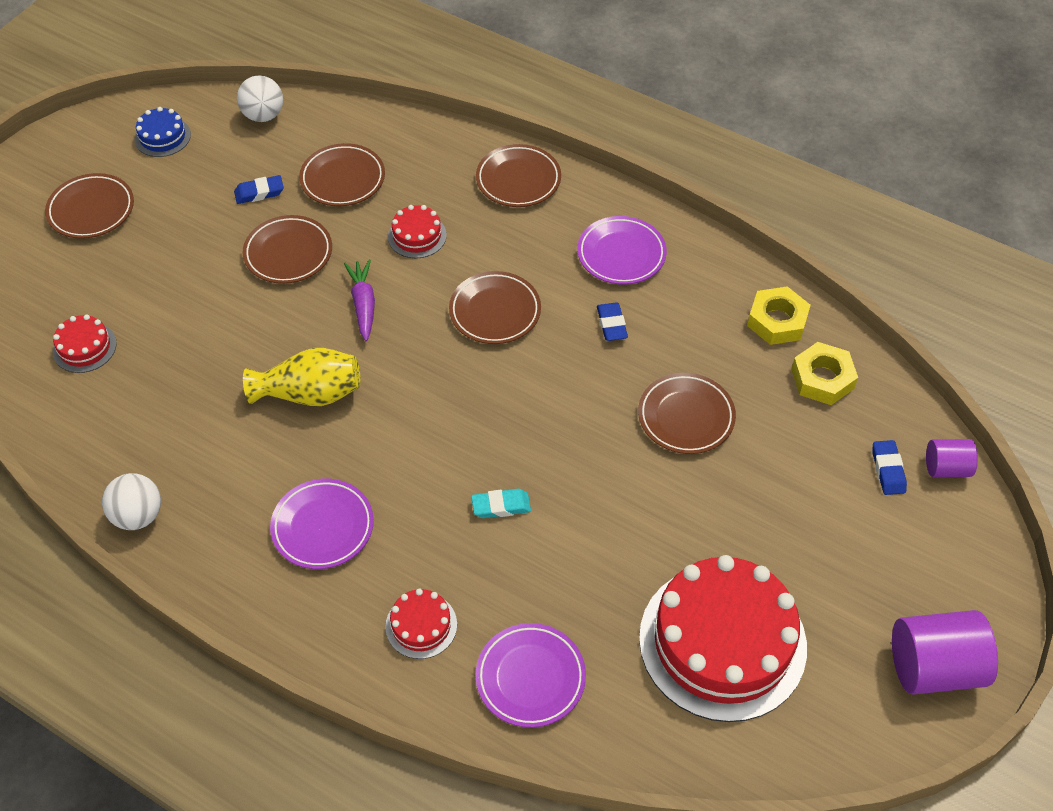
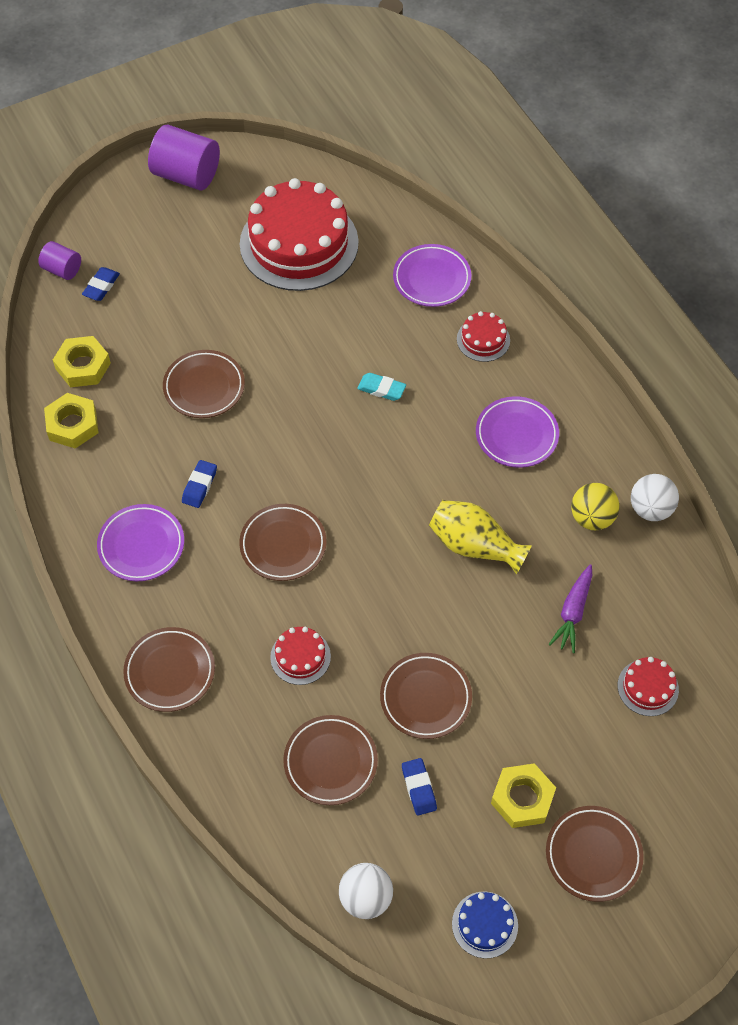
camera: 150 degrees left, 5 degrees up
blue eraser [234,175,284,204] -> blue eraser turned 60 degrees clockwise [402,758,437,816]
purple carrot [344,259,375,341] -> purple carrot moved to [549,564,592,653]
none -> yellow nut [491,763,556,828]
none -> yellow ball [571,483,620,530]

